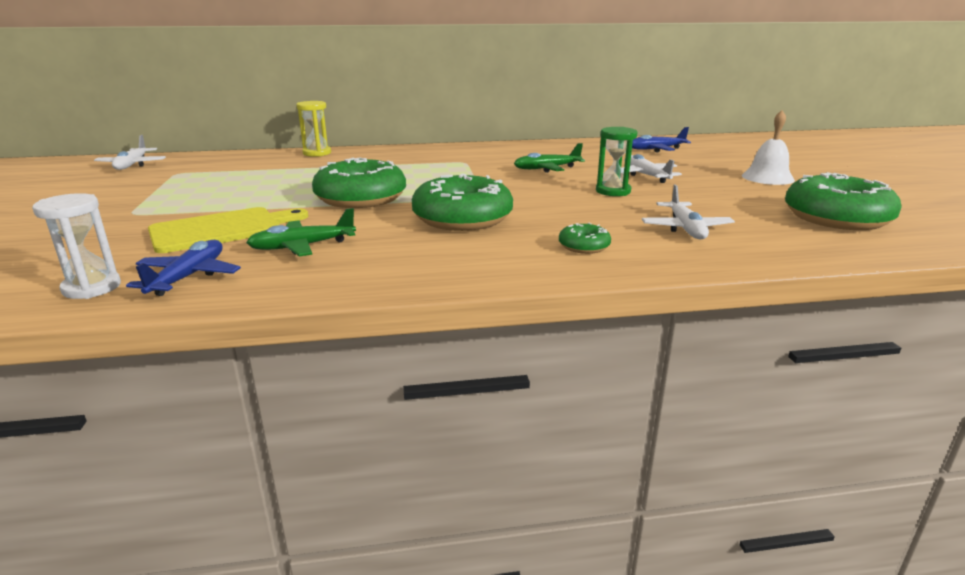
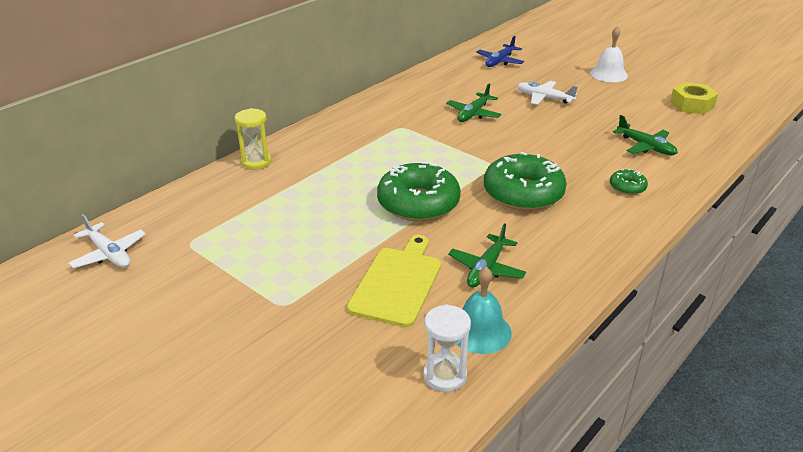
camera: 40 degrees left, 10 degrees up
blue plane [126,240,241,296] -> turquoise bell [457,267,512,354]
green hourglass [596,127,638,196] -> none
white plane [642,184,735,240] -> green plane [613,115,678,155]
green donut [785,172,902,230] -> yellow nut [670,82,718,115]

